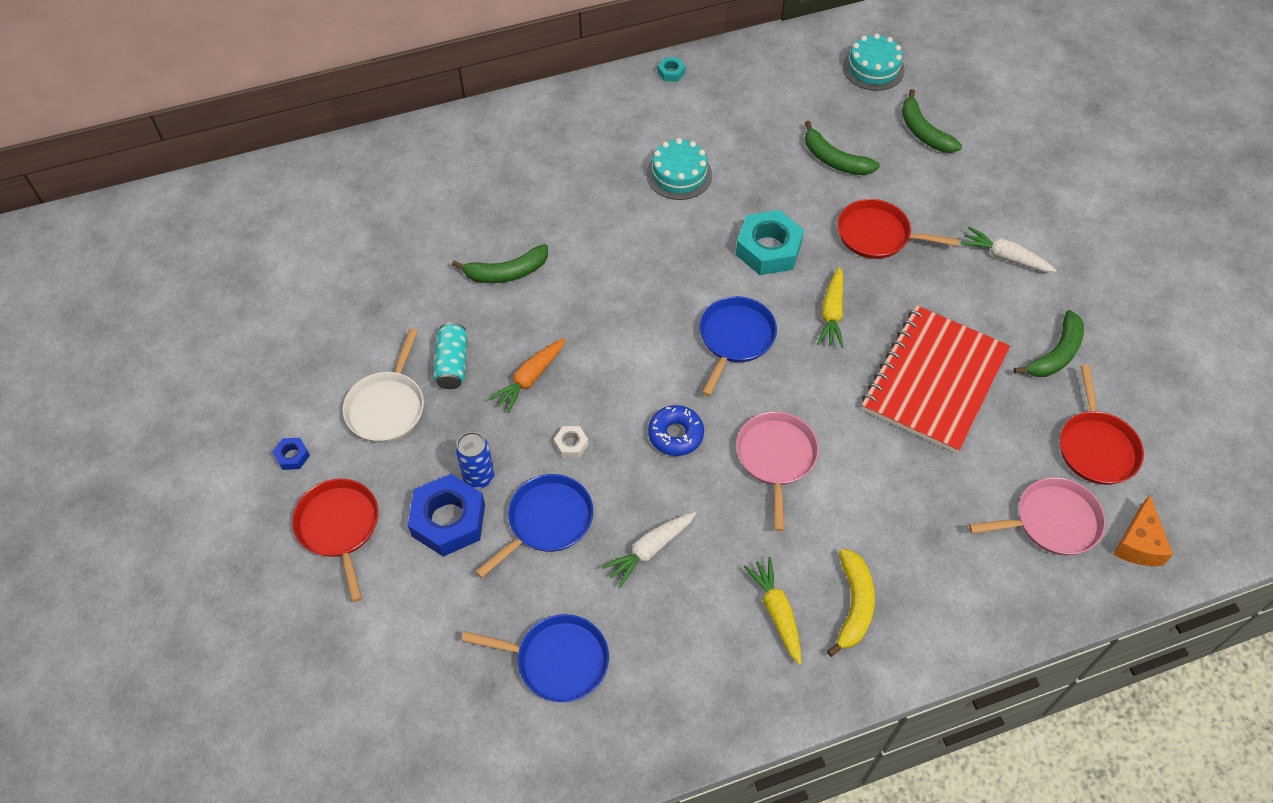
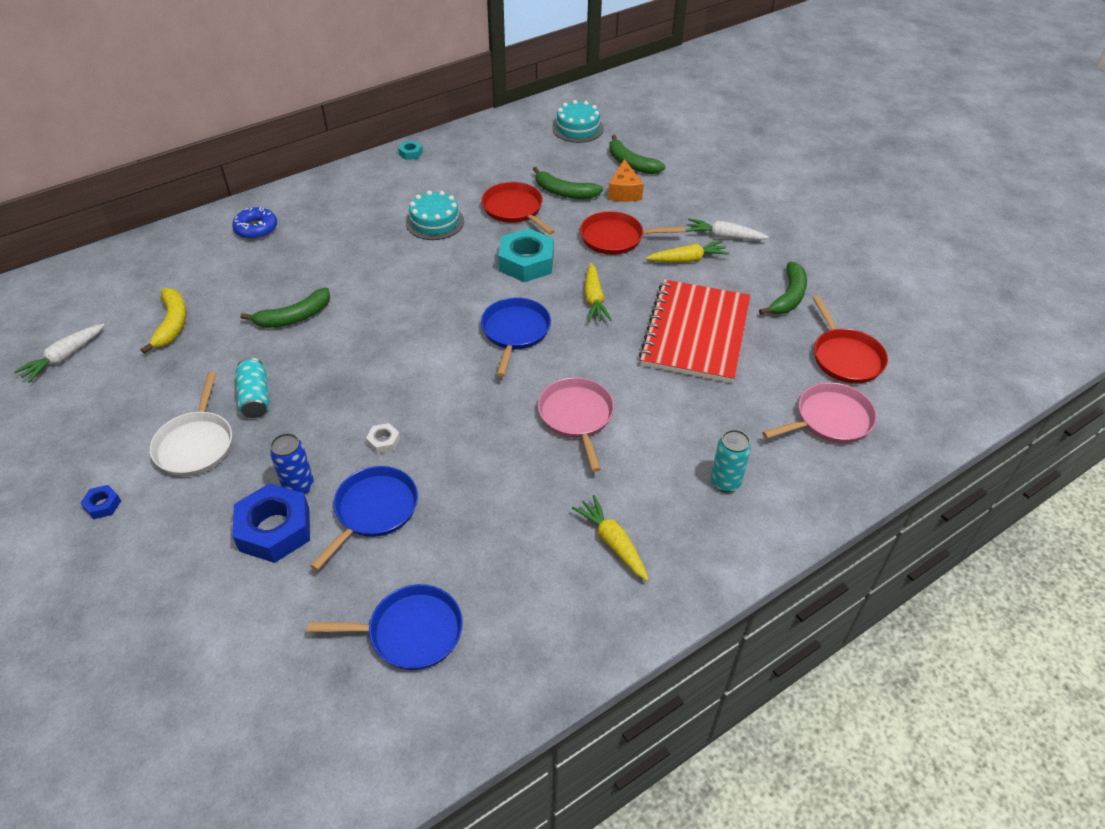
camera: 15 degrees left, 10 degrees down
red pan [292,479,378,602] -> red pan moved to [481,182,555,234]
orange carrot [489,338,566,413] -> none
white carrot [602,512,696,588] -> white carrot moved to [14,324,104,383]
blue donut [648,405,704,456] -> blue donut moved to [232,207,277,239]
yellow banana [827,549,875,657] -> yellow banana moved to [141,288,187,354]
orange cheese [1113,495,1173,566] -> orange cheese moved to [608,159,644,202]
none -> yellow carrot [646,241,730,262]
none -> turquoise can [711,430,751,492]

